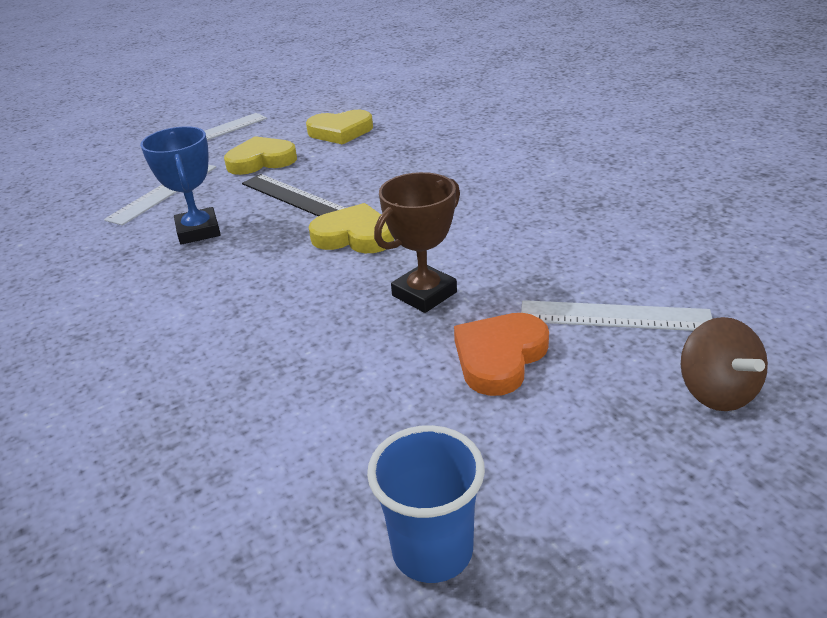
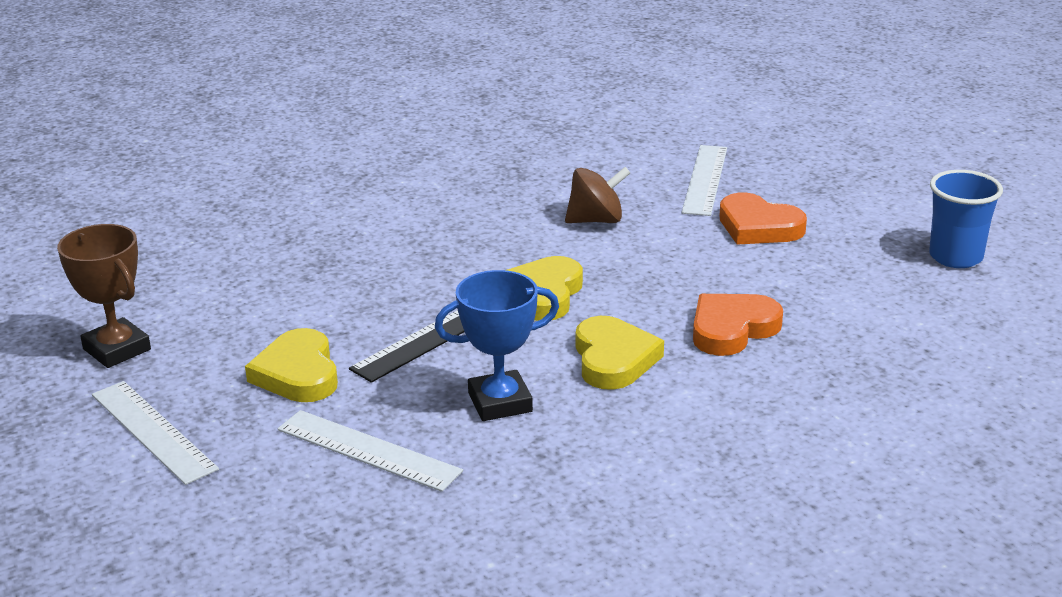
camera: 90 degrees left, 5 degrees down
yellow heart [306,110,373,145] -> yellow heart moved to [576,316,664,390]
brown trophy [374,172,460,313] -> brown trophy moved to [57,224,151,368]
brown spinning top [681,317,768,411] -> brown spinning top moved to [565,167,630,223]
none -> orange heart [693,294,783,356]

